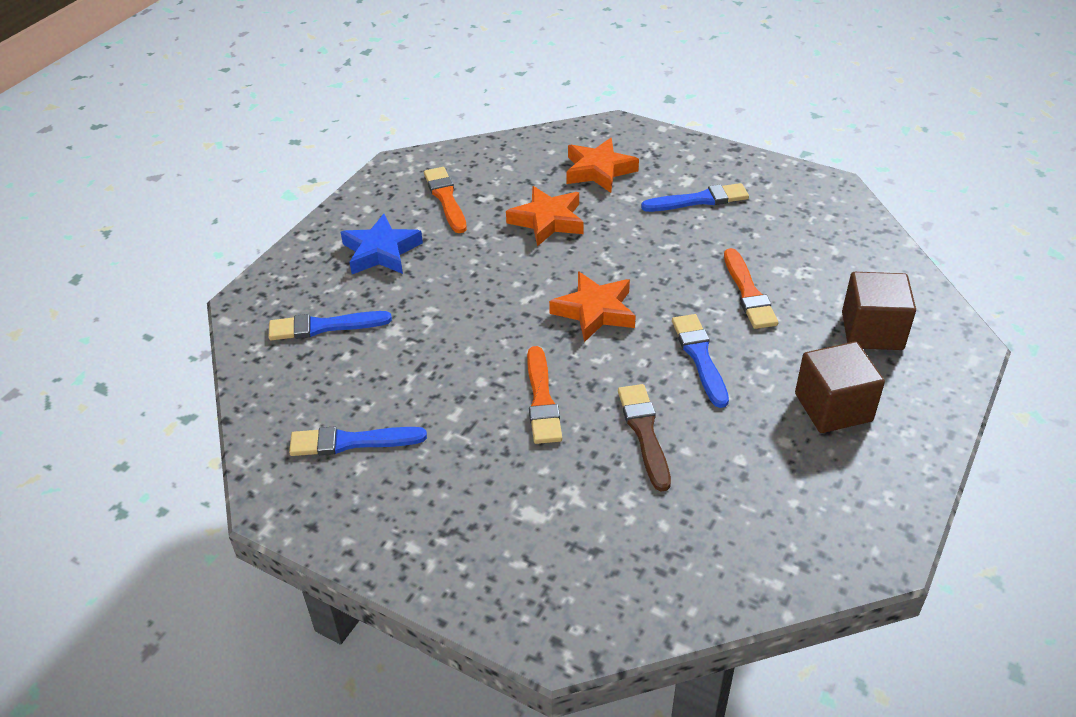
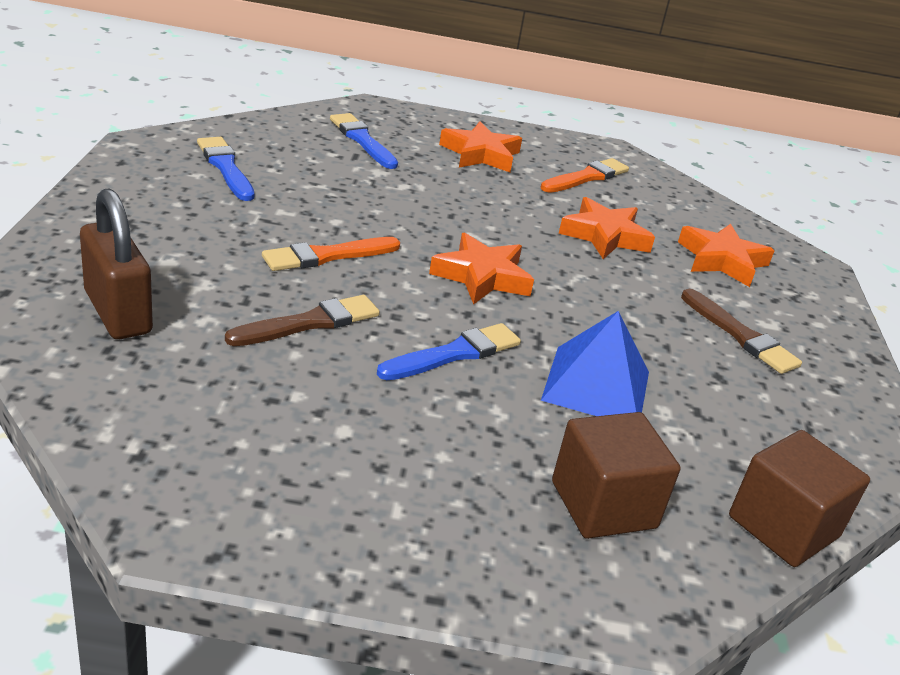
camera: 60 degrees right, 10 degrees down
blue star [341,214,423,274] -> orange star [439,122,522,172]
blue brush [641,183,749,212] -> brown brush [681,289,802,374]
orange brush [724,248,778,329] -> blue pyramid [541,311,649,416]
brown cube [795,342,885,433] -> brown cube moved to [729,430,870,567]
none -> brown padlock [80,188,153,339]

